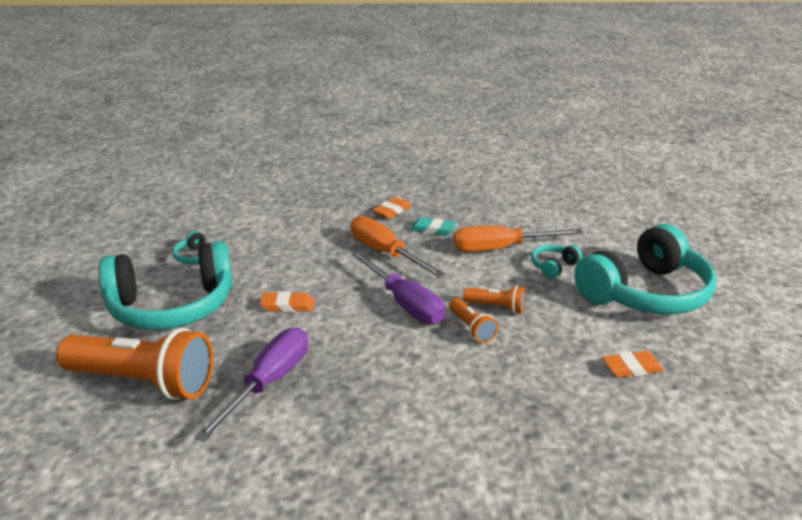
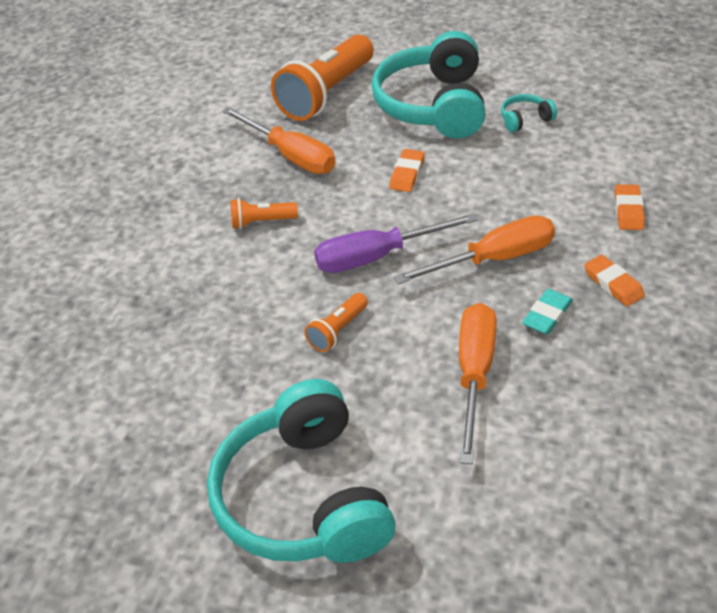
camera: 110 degrees right, 15 degrees up
purple screwdriver [194,327,308,442] -> orange screwdriver [222,107,336,174]
orange flashlight [449,298,498,343] -> orange flashlight moved to [230,198,298,229]
turquoise headphones [531,244,582,279] -> none
orange eraser [602,351,664,377] -> orange eraser moved to [615,184,645,230]

